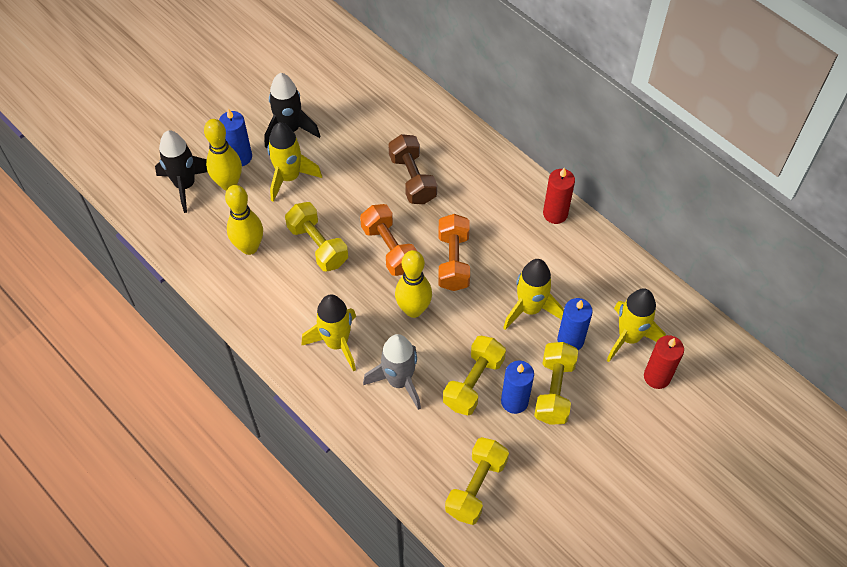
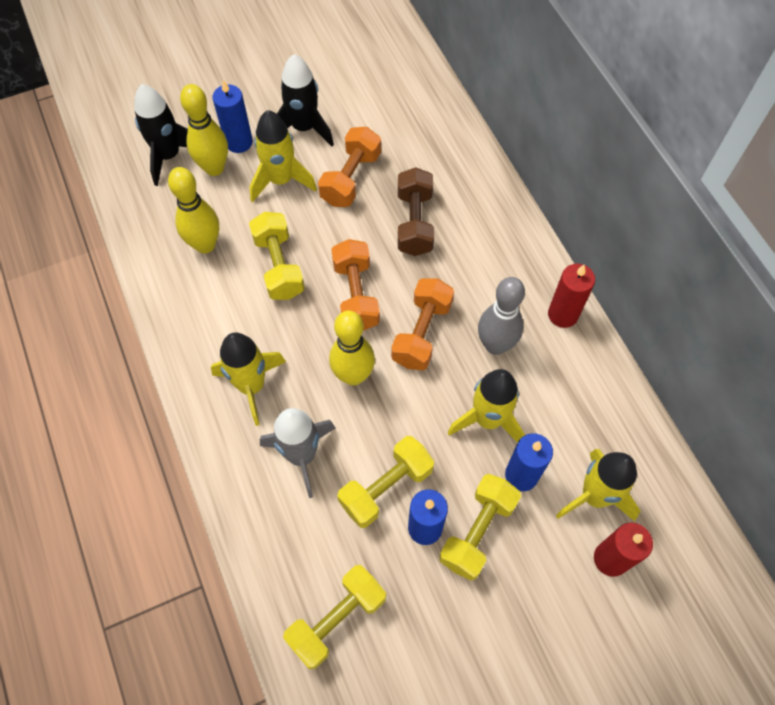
camera: 20 degrees right, 5 degrees up
none -> orange dumbbell [318,127,381,207]
none -> grey bowling pin [478,277,525,355]

